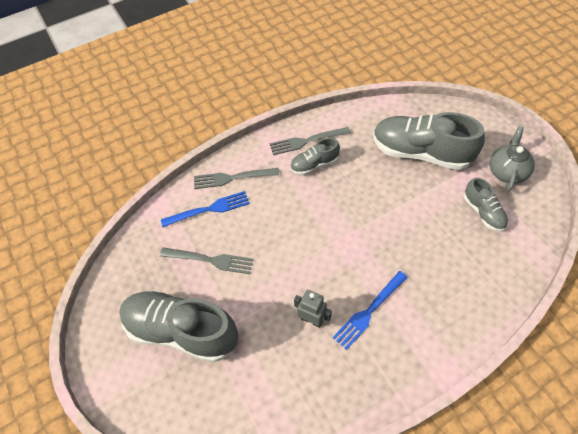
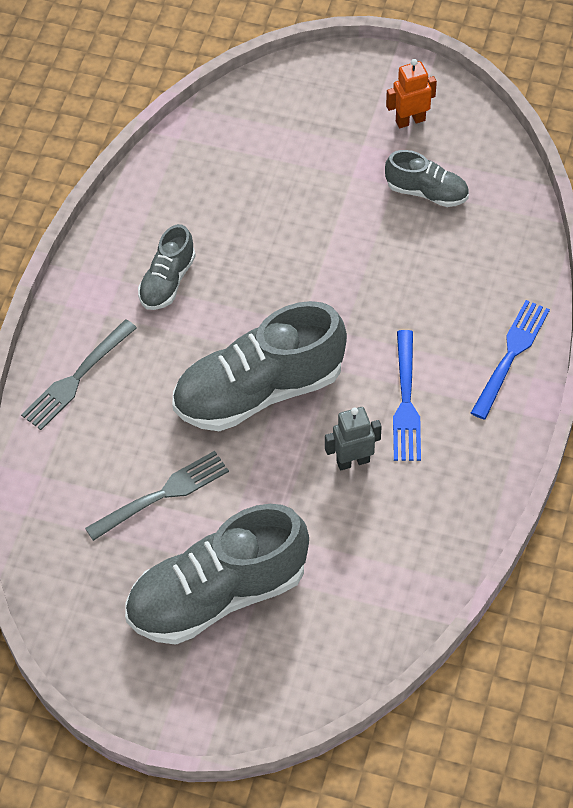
camera: 45 degrees left, 0 degrees up
blue fork [161,191,250,227] -> blue fork moved to [471,300,550,419]
grey fork [270,127,351,155] -> none
grey shoe [373,112,485,170] -> grey shoe moved to [172,301,347,431]
grey teapot [490,126,535,192] -> orange robot [386,59,437,128]

